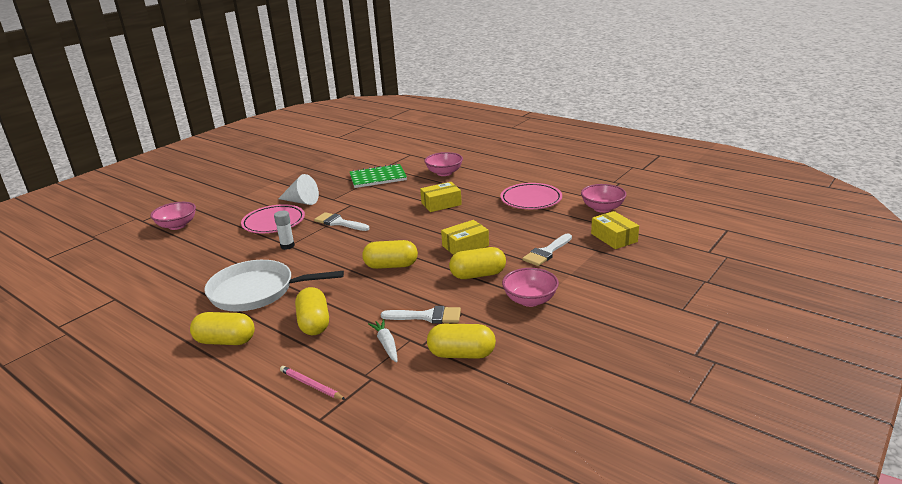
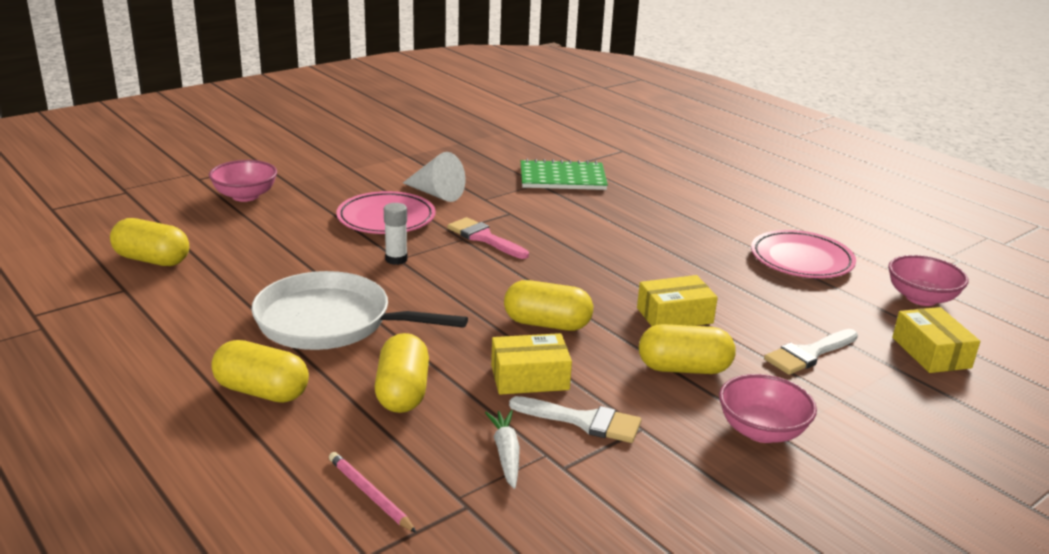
camera: 10 degrees right, 0 degrees up
white brush [314,212,370,231] -> pink brush [447,217,529,259]
yellow box [420,182,462,212] -> yellow box moved to [491,333,572,395]
pink bowl [424,152,463,176] -> none
yellow capsule [427,324,496,359] -> yellow capsule moved to [110,218,189,266]

